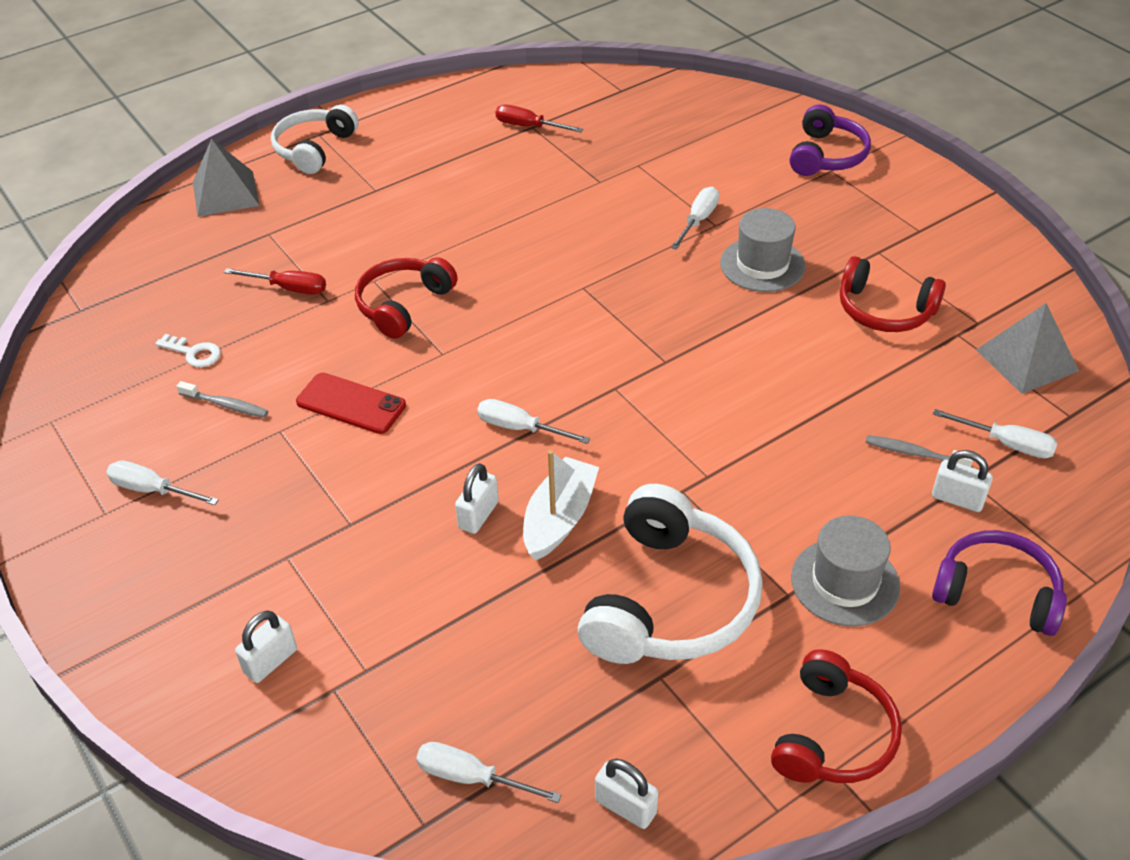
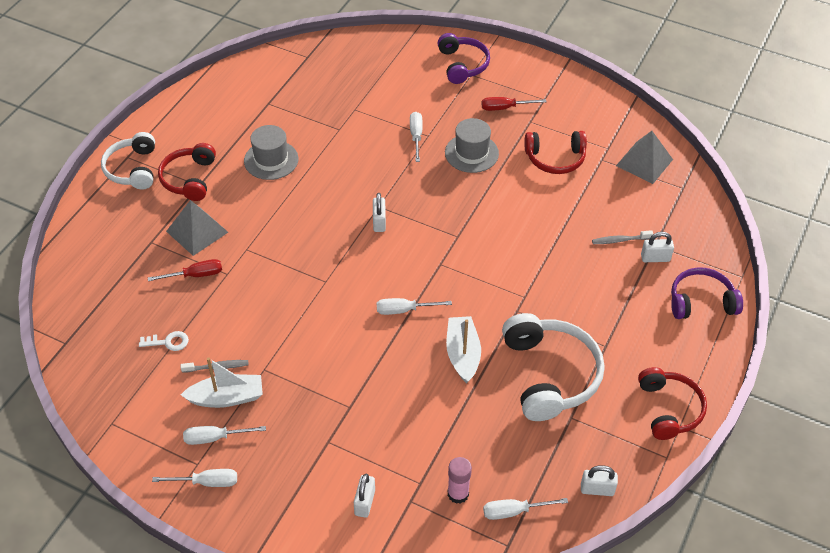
camera: 30 degrees left, 5 degrees up
grey pyramid [193,139,260,217] -> grey pyramid moved to [166,200,228,256]
red phone [296,373,406,434] -> none
red headphones [355,257,457,339] -> red headphones moved to [158,143,216,201]
white padlock [455,463,499,534] -> white padlock moved to [373,193,386,232]
red screwdriver [495,105,583,132] -> red screwdriver moved to [482,97,546,111]
grey hat [791,516,900,626] -> grey hat moved to [244,125,298,180]
white screwdriver [933,409,1058,458] -> white screwdriver moved to [152,469,237,487]
none -> white boat [181,357,263,408]
none -> pink glue stick [448,457,472,504]

